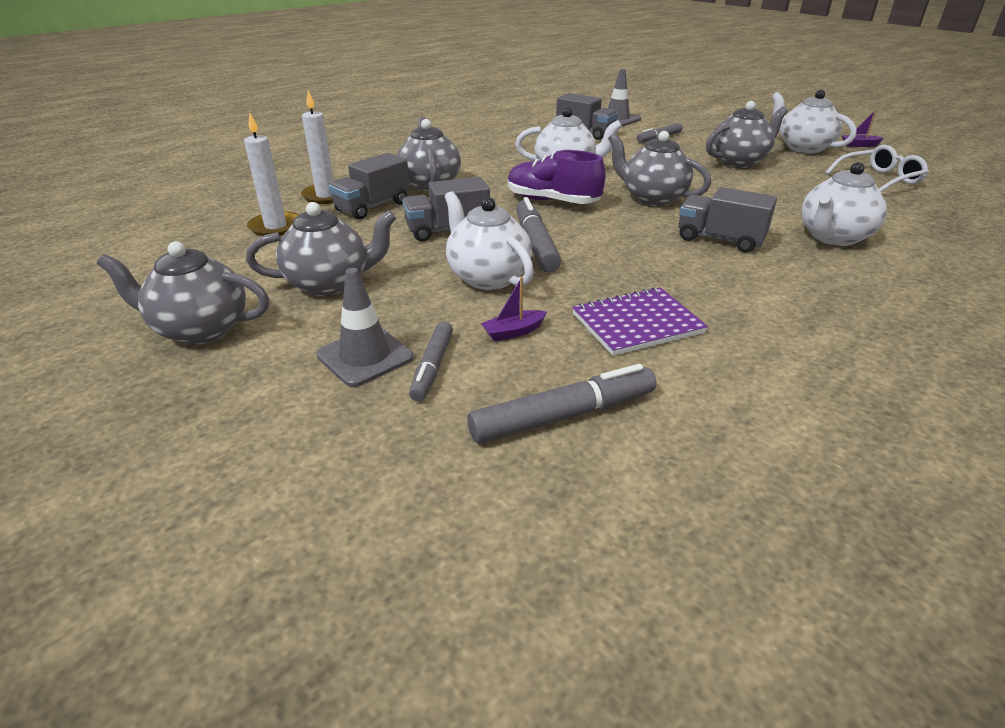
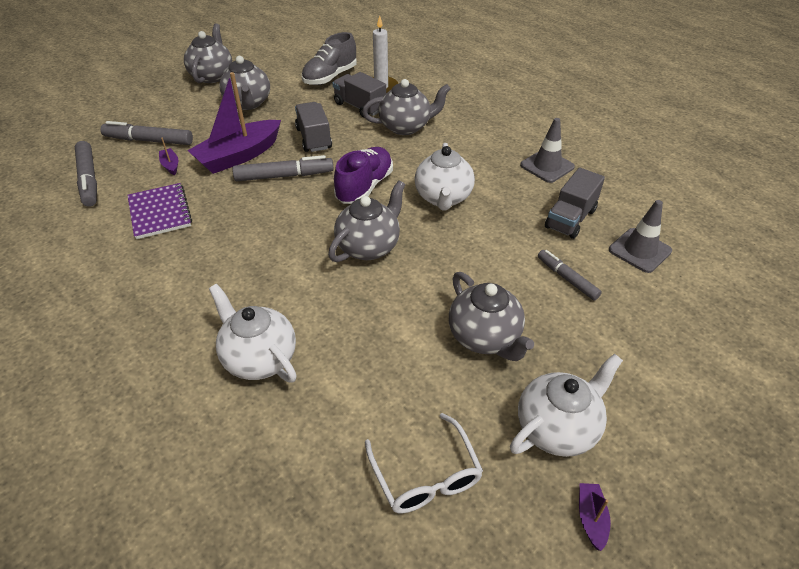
camera: 90 degrees right, 10 degrees up
white candle [244,113,299,236] -> grey shoe [302,32,357,85]
grey traffic cone [316,268,414,387] -> grey traffic cone moved to [520,118,575,183]
grey marker [409,322,453,401] -> grey marker [101,121,193,145], size x1.55
white teapot [445,191,534,290] -> purple boat [187,72,281,174]
grey truck [679,187,777,252] -> none

